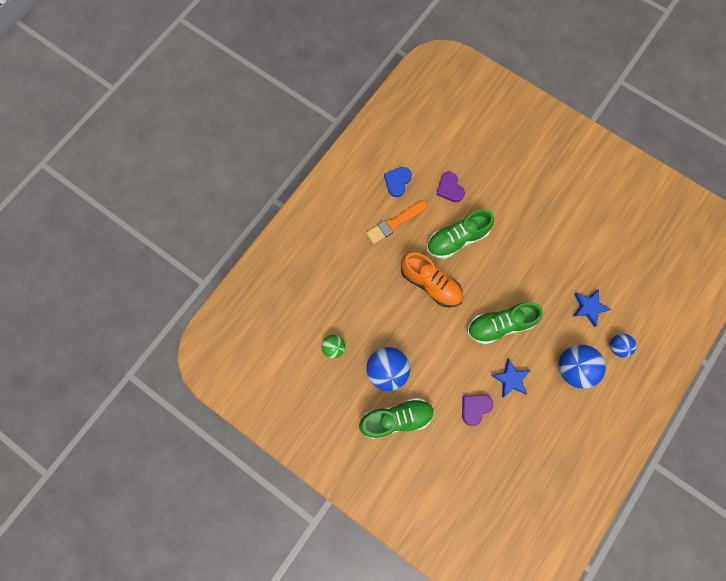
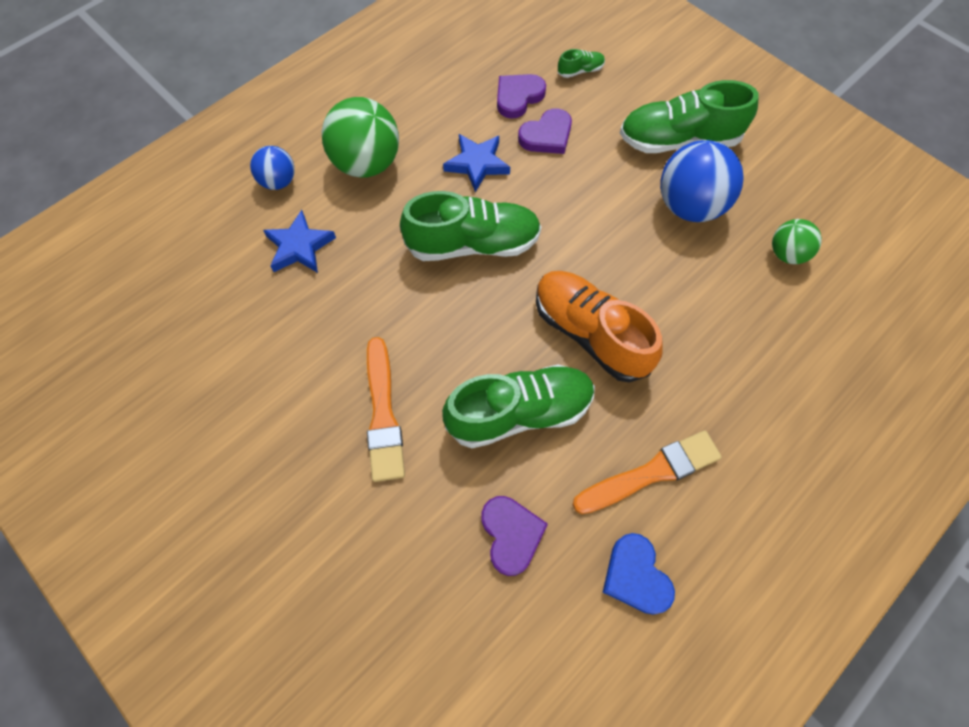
camera: 170 degrees left, 10 degrees down
blue heart [384,167,412,197] -> blue heart turned 120 degrees clockwise [603,533,675,615]
blue ball [559,345,606,389] -> green ball [322,97,399,178]
none -> orange brush [367,337,405,482]
none -> purple heart [497,74,546,119]
none -> green shoe [558,49,605,78]

